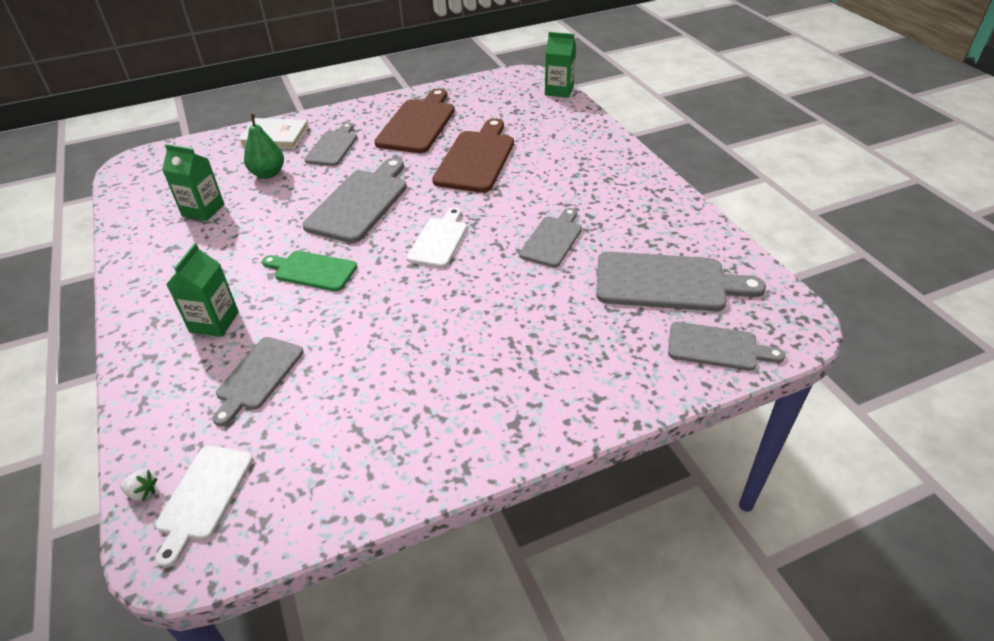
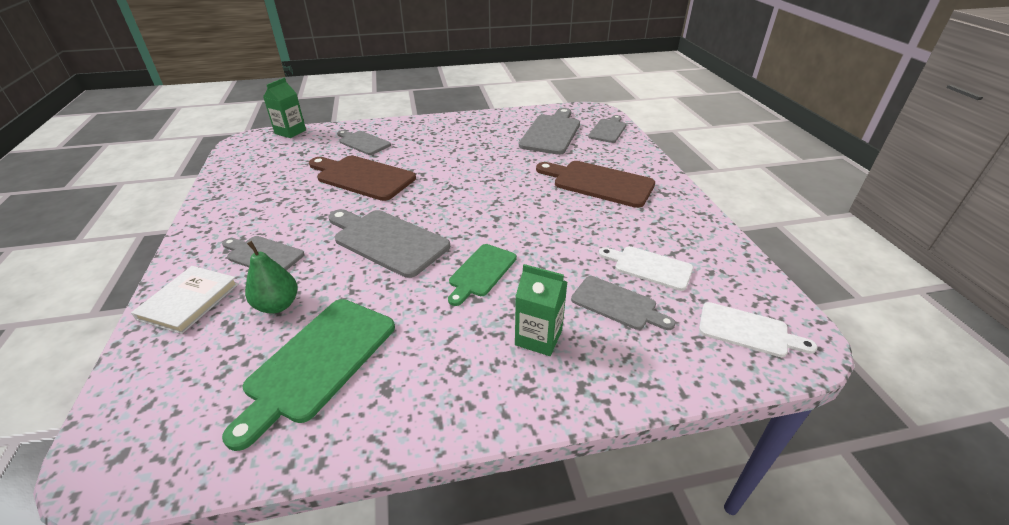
camera: 80 degrees left, 5 degrees down
white strawberry [120,470,157,501] -> none
green carton [162,144,224,221] -> green cutting board [222,299,395,451]
brown cutting board [374,88,455,153] -> brown cutting board moved to [536,161,655,208]
white cutting board [407,208,467,268] -> white cutting board moved to [599,246,693,291]
grey cutting board [519,208,582,267] -> grey cutting board moved to [337,130,391,155]

